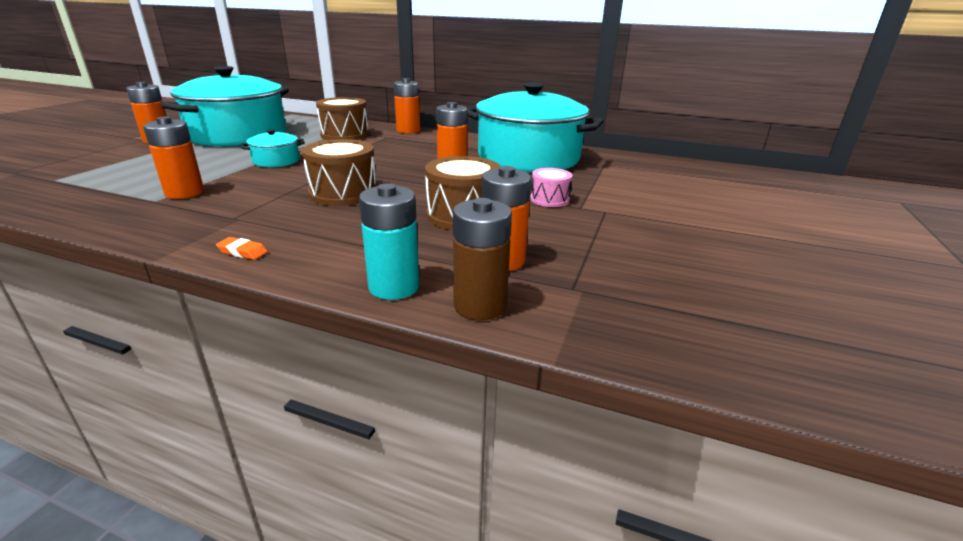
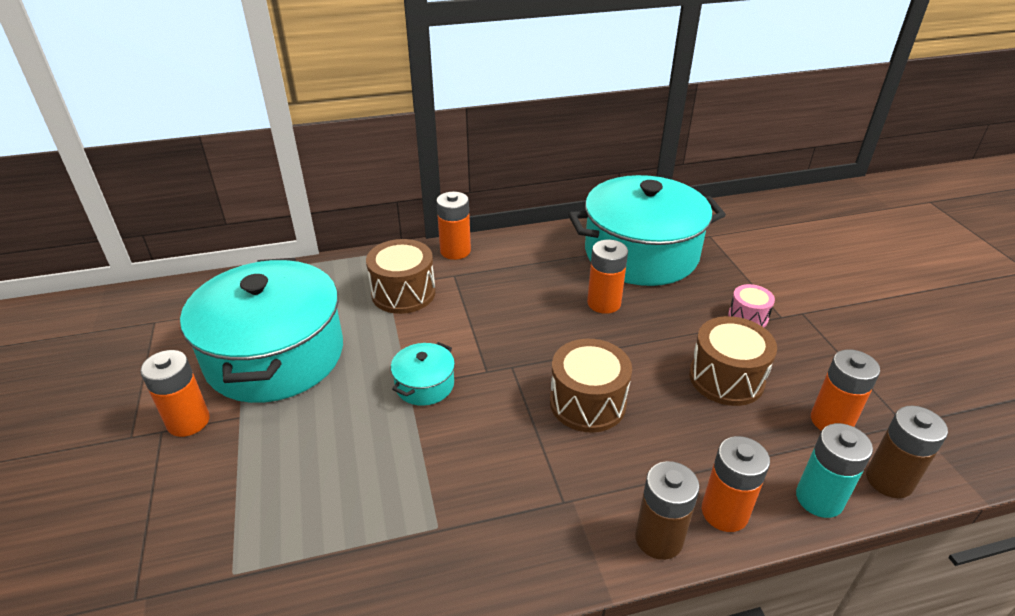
camera: 35 degrees left, 10 degrees up
orange battery [143,117,204,199] -> orange battery moved to [702,436,770,532]
orange eraser [216,237,268,260] -> brown battery [635,461,700,560]

